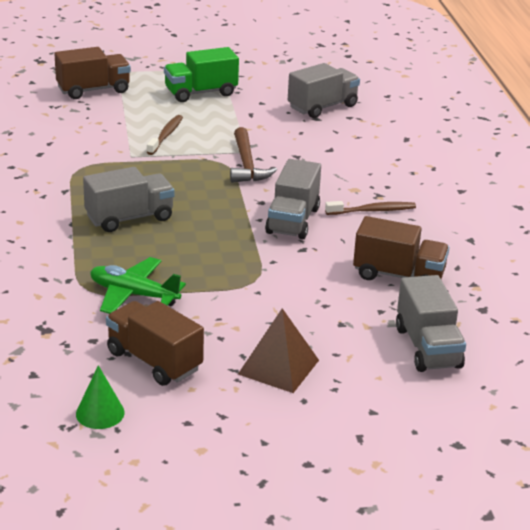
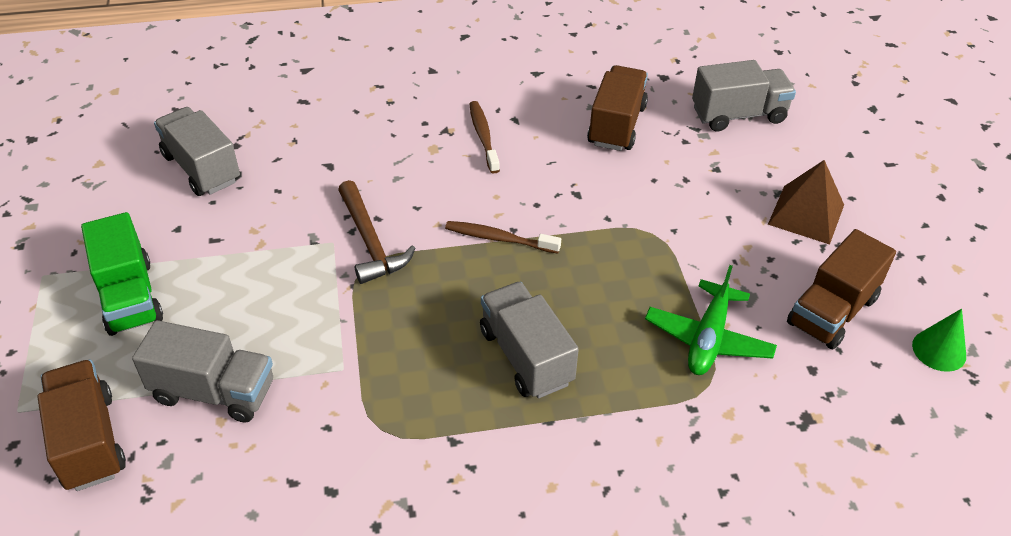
camera: 90 degrees left, 15 degrees up
brown toothbrush [147,115,183,155] -> brown toothbrush moved to [445,221,561,254]
brown hammer [230,127,277,183] -> brown hammer turned 75 degrees clockwise [338,180,415,284]
grey truck [265,159,321,239] -> grey truck moved to [132,320,273,423]

